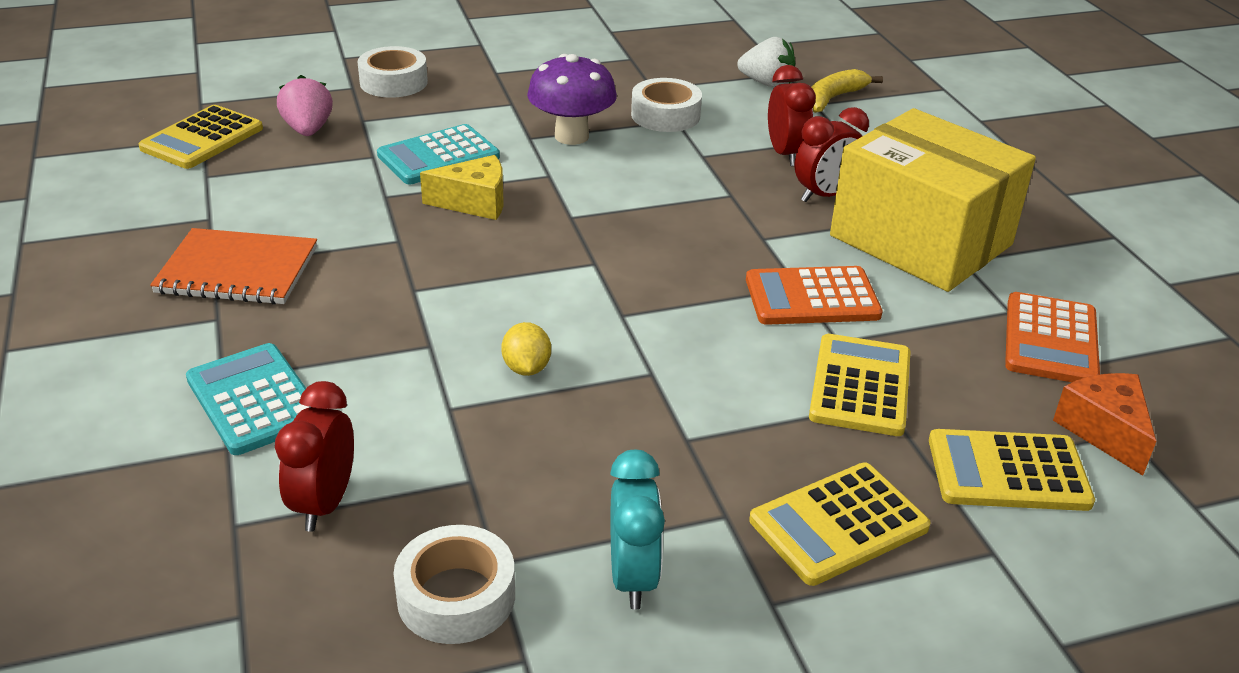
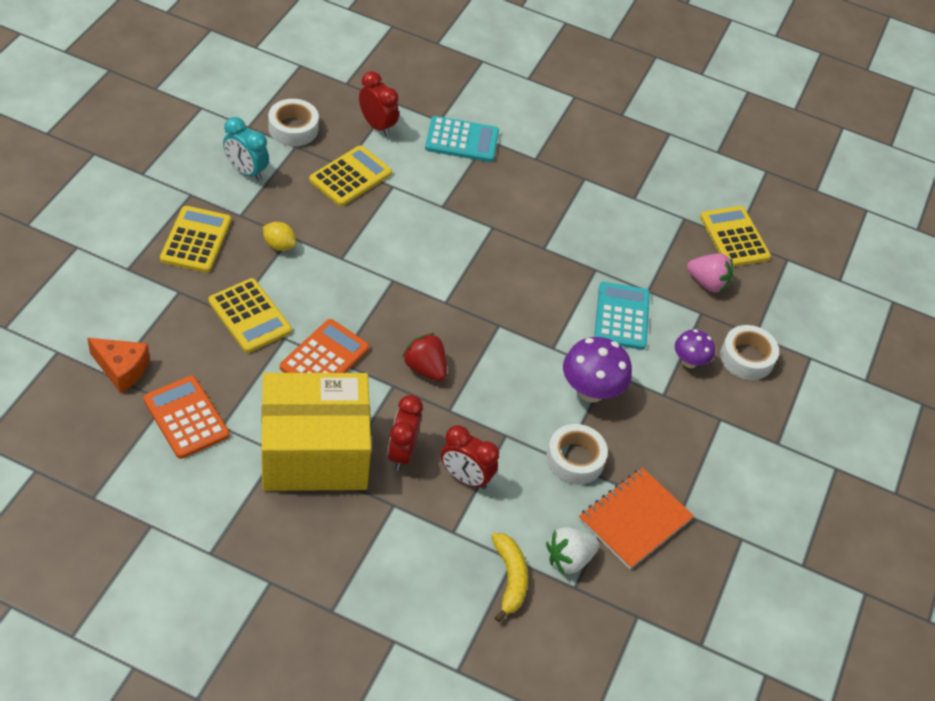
camera: 125 degrees right, 15 degrees up
orange notebook [150,228,317,304] -> orange notebook moved to [579,468,694,569]
yellow cheese [420,155,503,220] -> none
yellow lemon [501,322,551,376] -> yellow lemon moved to [263,222,296,251]
yellow calculator [929,429,1095,511] -> yellow calculator moved to [309,145,392,206]
none -> red strawberry [402,333,447,381]
none -> purple mushroom [675,329,715,368]

